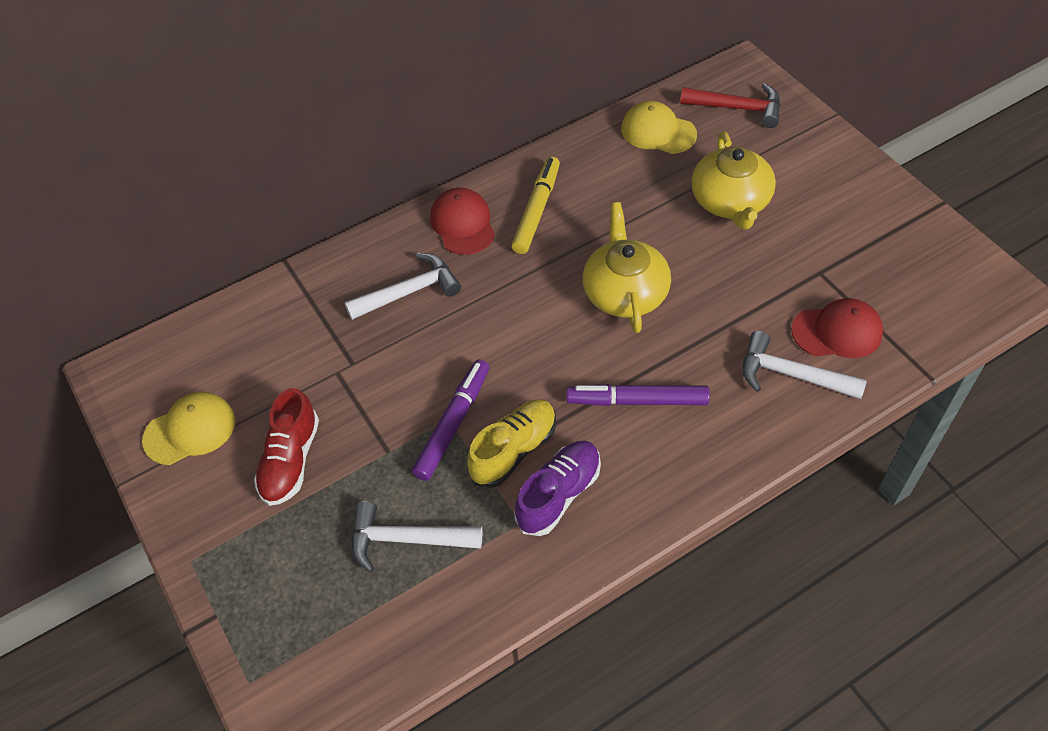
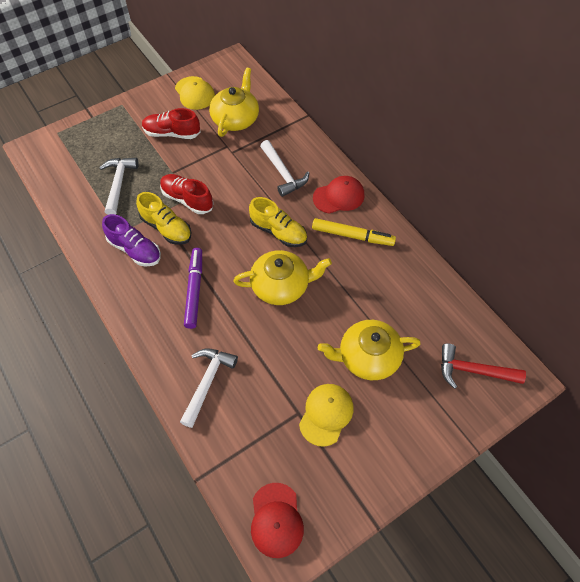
camera: 85 degrees right, 5 degrees up
purple marker [412,359,489,481] -> red shoe [160,174,214,214]
yellow cap [621,101,697,154] -> yellow cap moved to [299,384,353,446]
red hammer [680,83,781,128] -> red hammer turned 90 degrees clockwise [441,343,526,389]
red cap [791,298,883,358] -> red cap moved to [251,483,304,558]
none -> yellow teapot [209,68,259,137]
none -> yellow shoe [249,197,307,247]

